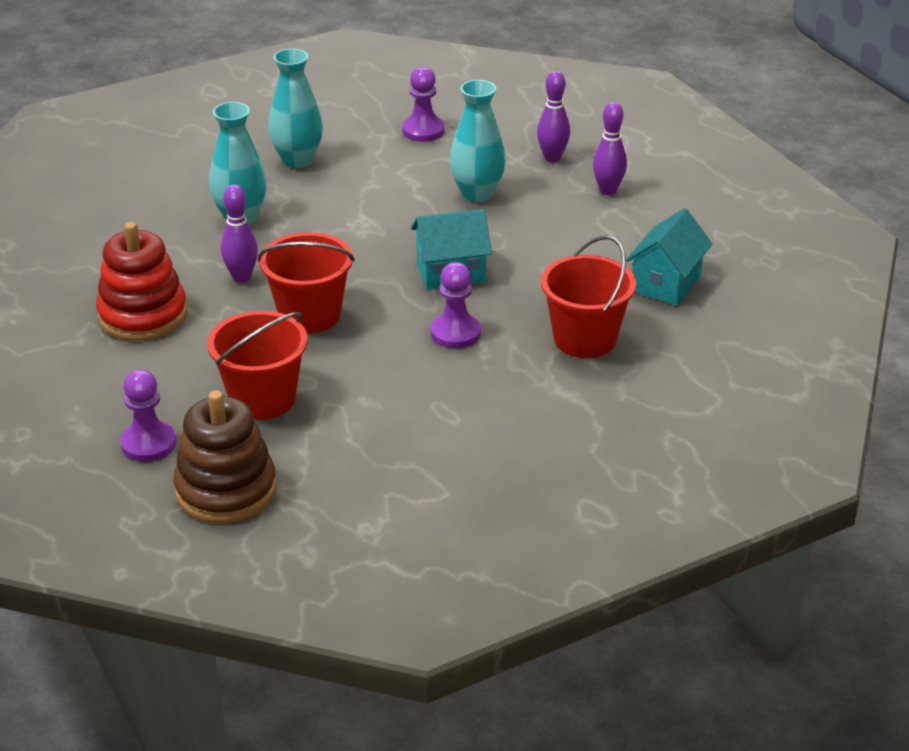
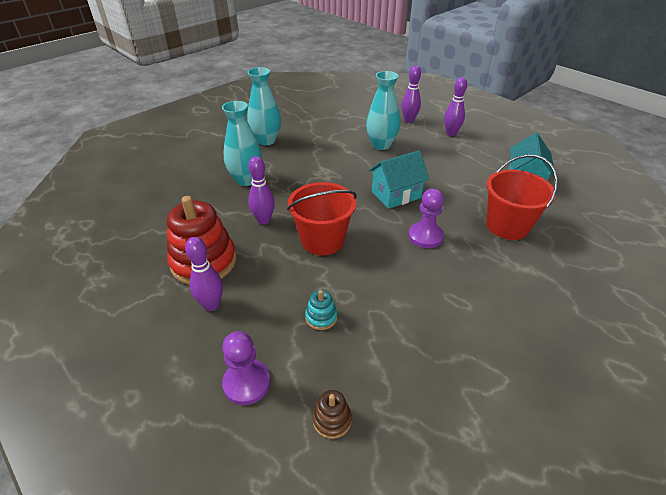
camera: 15 degrees left, 5 degrees up
brown stacking toy [174,390,277,523] -> brown stacking toy [312,390,352,439], size x0.44
red bucket [207,311,308,420] -> turquoise stacking toy [305,290,337,330]
purple pawn [402,67,445,142] -> none
none -> purple bowling pin [185,237,223,311]

